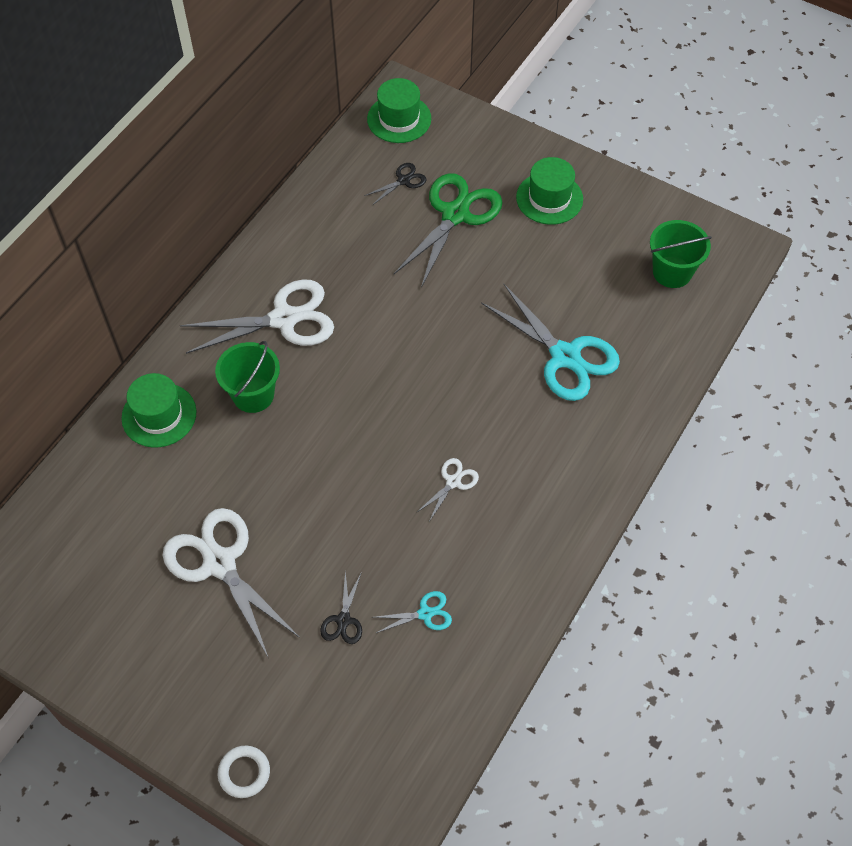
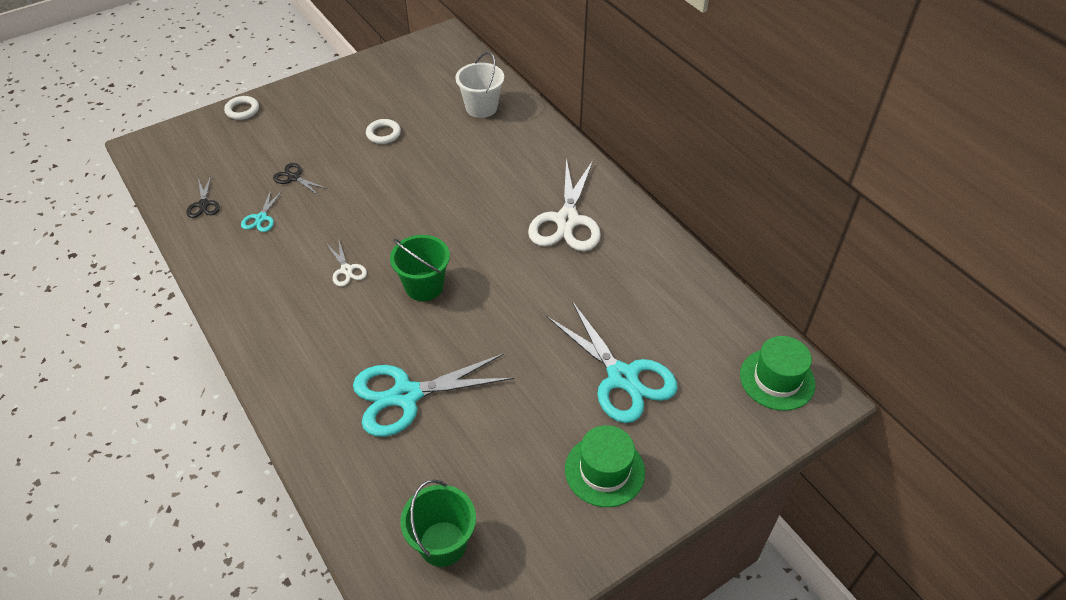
camera: 115 degrees right, 10 degrees down
green hat [121,373,197,448] -> none
white scissors [163,508,300,657] -> white ring [366,119,401,144]
green bucket [215,341,280,413] -> green bucket moved to [390,235,450,301]
black scissors [364,163,426,205] -> black scissors moved to [187,176,220,218]
green scissors [394,173,503,288] -> turquoise scissors [547,301,677,423]
none -> white bucket [456,52,504,118]

